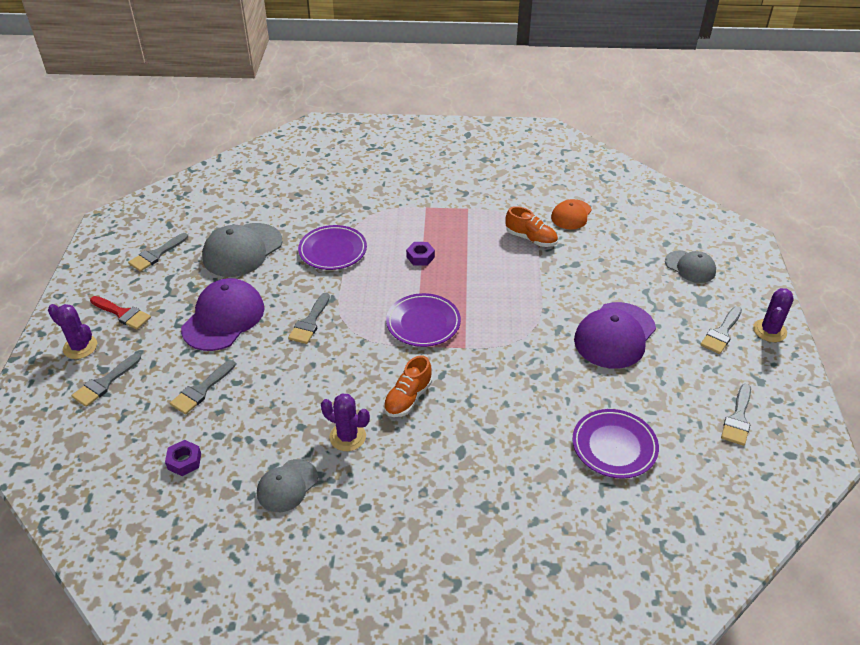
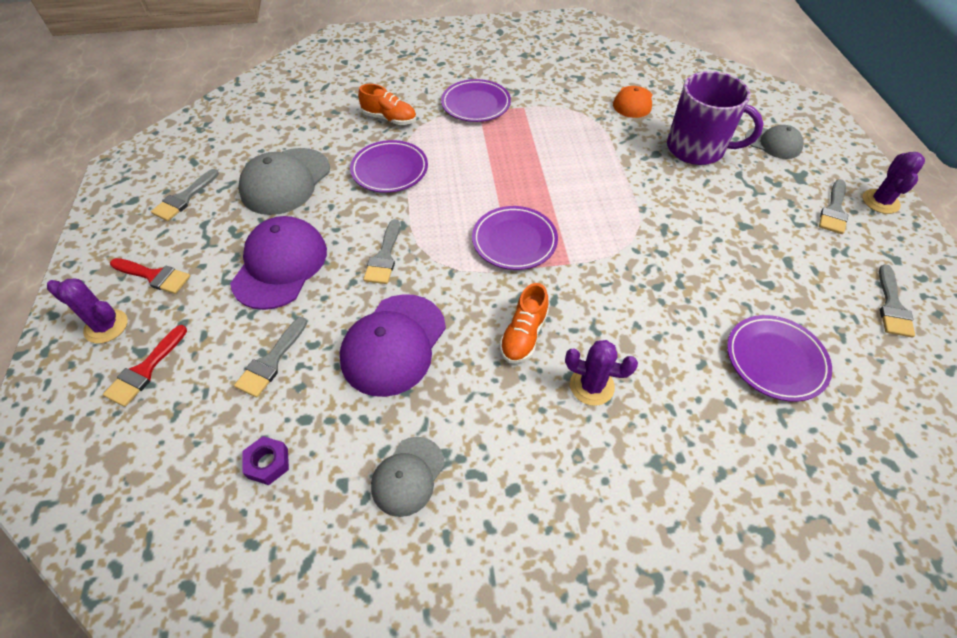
camera: 10 degrees left, 10 degrees up
grey brush [72,353,141,407] -> red brush [103,325,187,407]
purple cactus [321,393,370,451] -> purple cactus moved to [565,340,638,406]
purple nut [406,242,435,266] -> none
orange shoe [505,206,558,247] -> orange shoe moved to [358,84,416,125]
purple cap [574,302,656,369] -> purple cap moved to [340,294,446,397]
none -> purple plate [441,79,511,122]
none -> purple mug [667,71,764,165]

